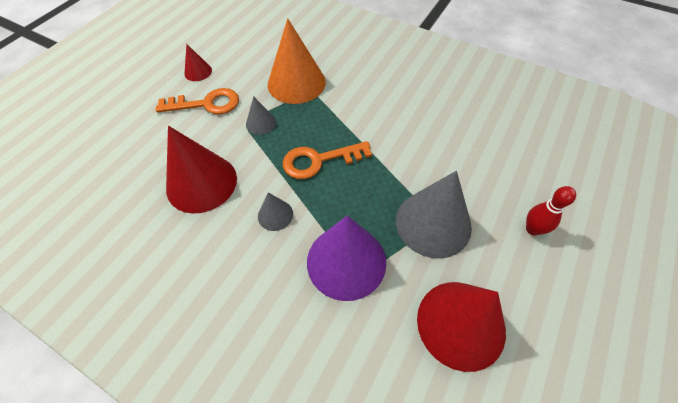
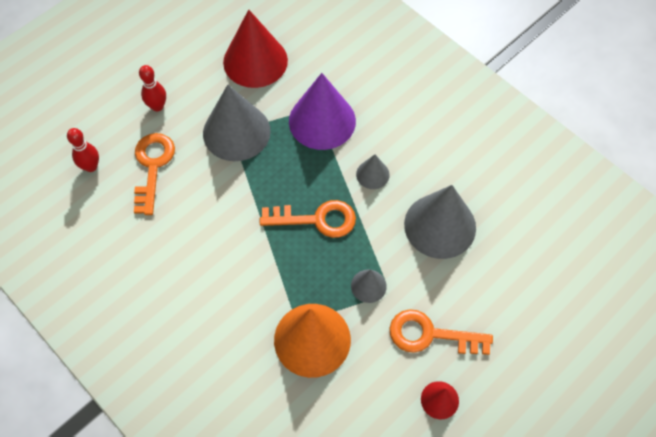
camera: 165 degrees left, 5 degrees up
red cone [166,126,237,214] -> grey cone [404,185,476,259]
none -> red bowling pin [67,128,99,172]
none -> orange key [134,133,175,215]

